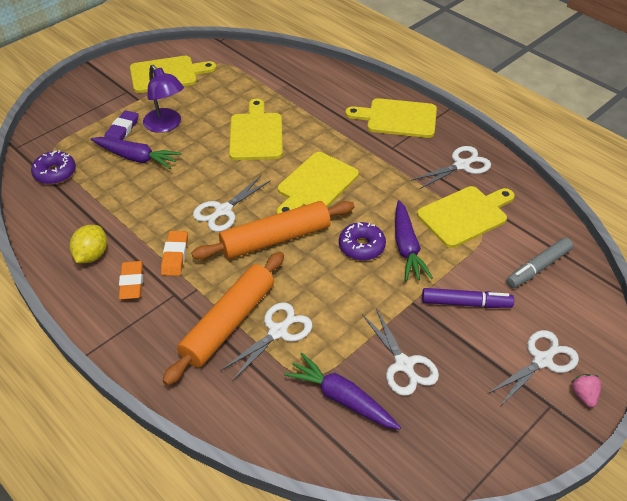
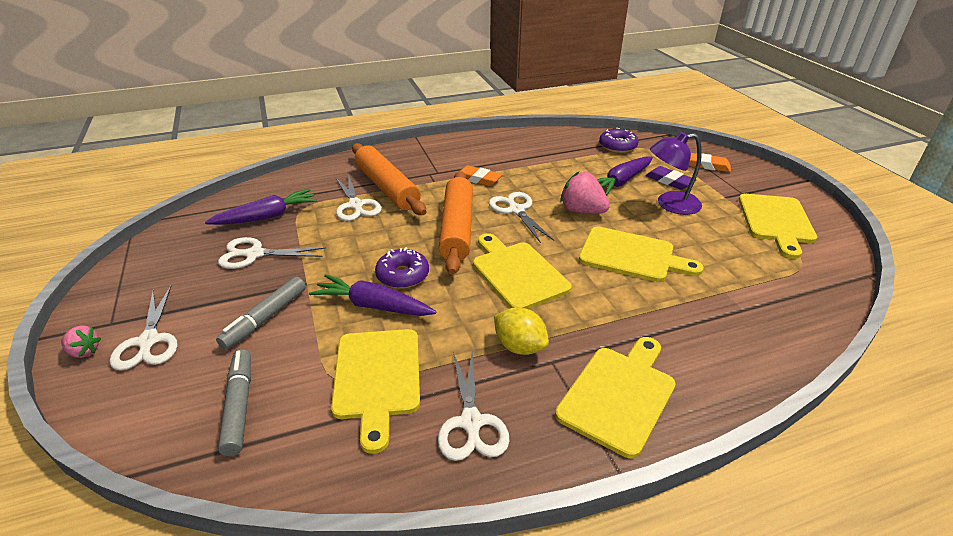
camera: 115 degrees right, 10 degrees down
yellow lemon [70,225,107,263] -> yellow lemon moved to [494,307,549,355]
orange eraser [119,261,143,300] -> orange eraser moved to [689,153,731,172]
purple marker [422,288,514,308] -> grey marker [216,277,306,350]
none -> pink strawberry [560,172,610,214]

